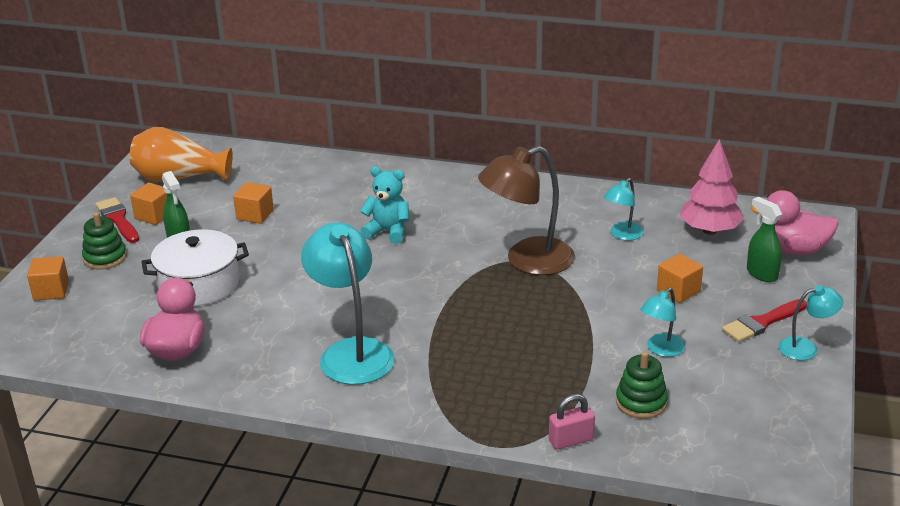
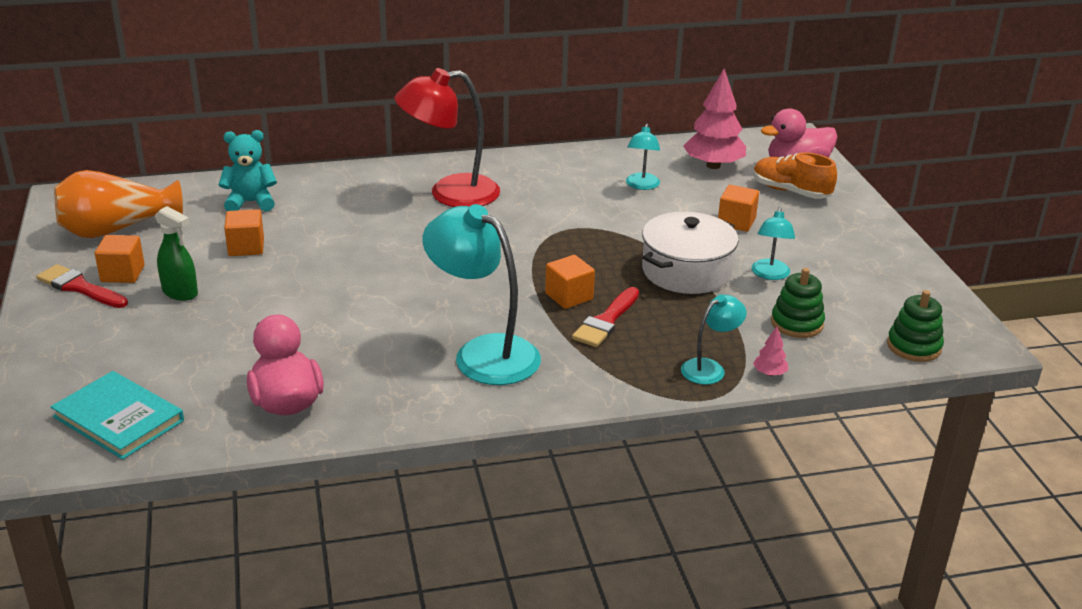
camera: 30 degrees left, 0 degrees up
orange cube [27,256,69,300] -> orange cube moved to [545,255,595,309]
green stacking toy [82,212,127,270] -> green stacking toy moved to [887,290,944,362]
white pot [142,229,249,306] -> white pot moved to [642,212,739,294]
turquoise teddy bear [360,166,409,244] -> turquoise teddy bear moved to [219,130,277,211]
brown lamp [478,146,575,275] -> none
pink padlock [549,394,595,450] -> pink tree [753,326,788,376]
red brush [722,299,807,342] -> red brush moved to [572,287,639,347]
green spray bottle [747,197,782,282] -> orange shoe [753,152,837,199]
turquoise lamp [779,285,843,361] -> turquoise lamp moved to [681,295,746,385]
none -> turquoise book [50,371,184,460]
none -> red lamp [394,68,500,207]

